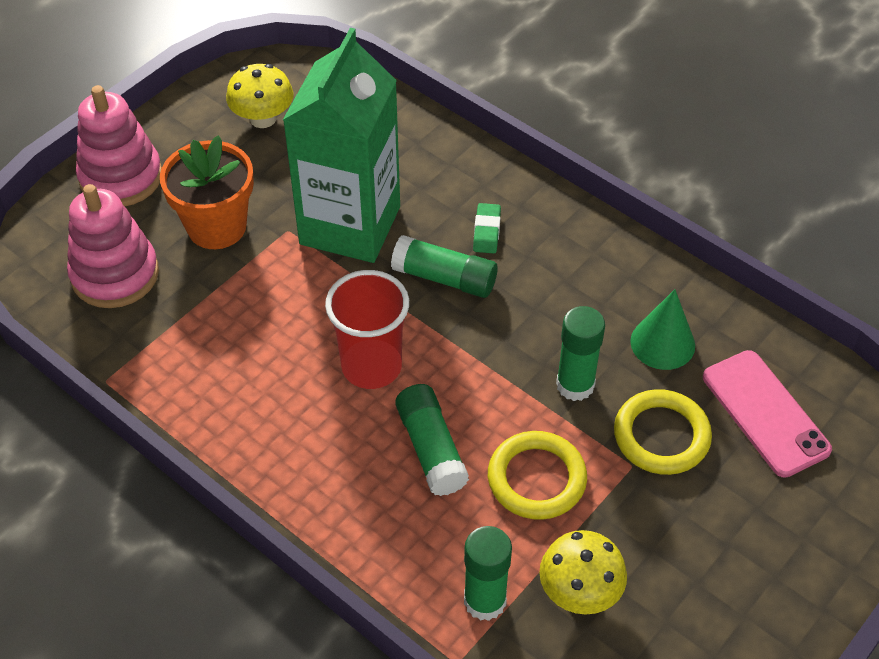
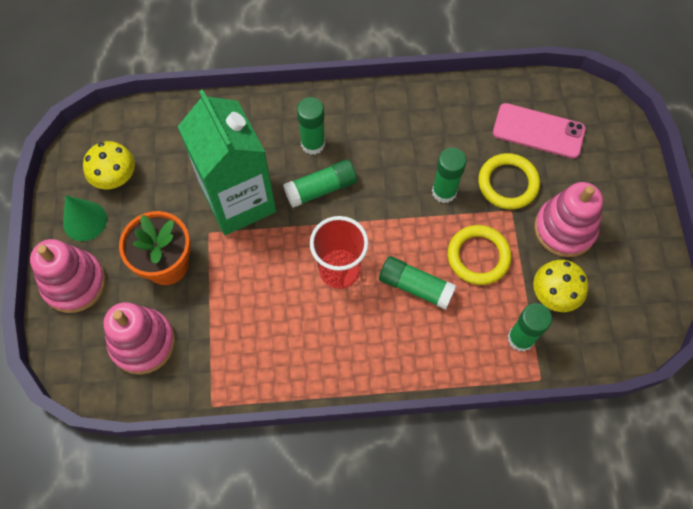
camera: 45 degrees left, 15 degrees up
green eraser [473,203,501,253] -> green glue stick [297,97,325,155]
green cone [630,289,695,370] -> green cone moved to [63,195,107,241]
none -> pink stacking toy [534,182,603,257]

